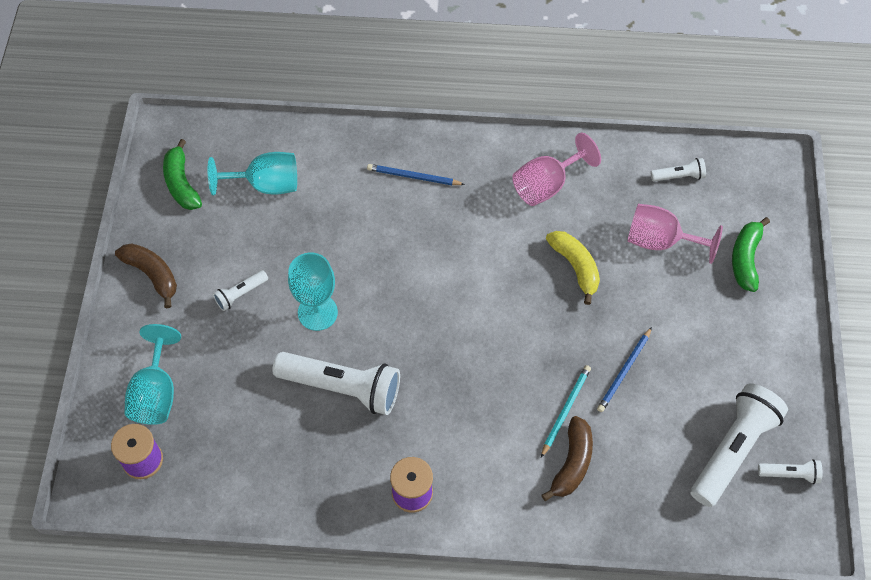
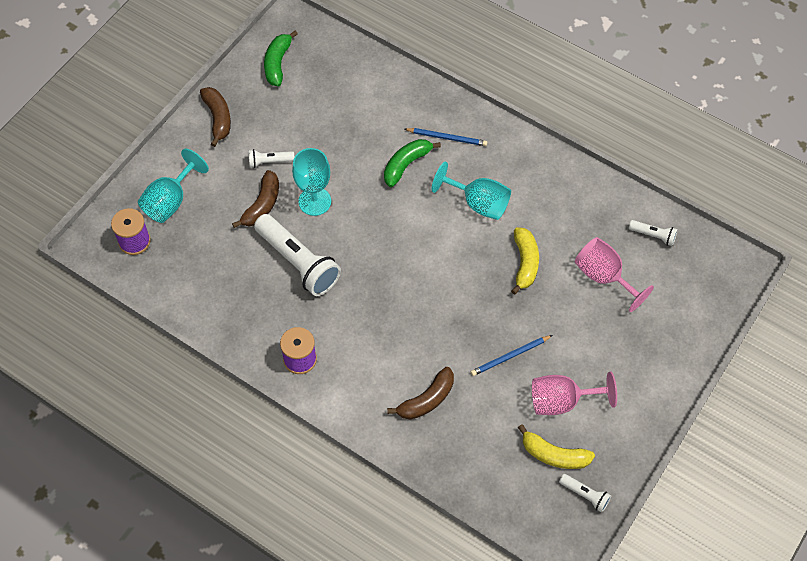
camera: 30 degrees right, 0 degrees up
turquoise goblet [208,152,297,195] -> turquoise goblet moved to [432,162,511,220]
blue pencil [367,164,465,185] -> blue pencil turned 150 degrees clockwise [405,128,487,146]
pink goblet [512,133,601,206] -> pink goblet moved to [532,372,617,415]
turquoise pencil [541,365,591,458] -> none
white flashlight [690,384,788,507] -> yellow banana [518,424,595,469]
green banana [732,217,770,292] -> green banana moved to [384,139,441,187]
none -> brown banana [232,170,279,228]

